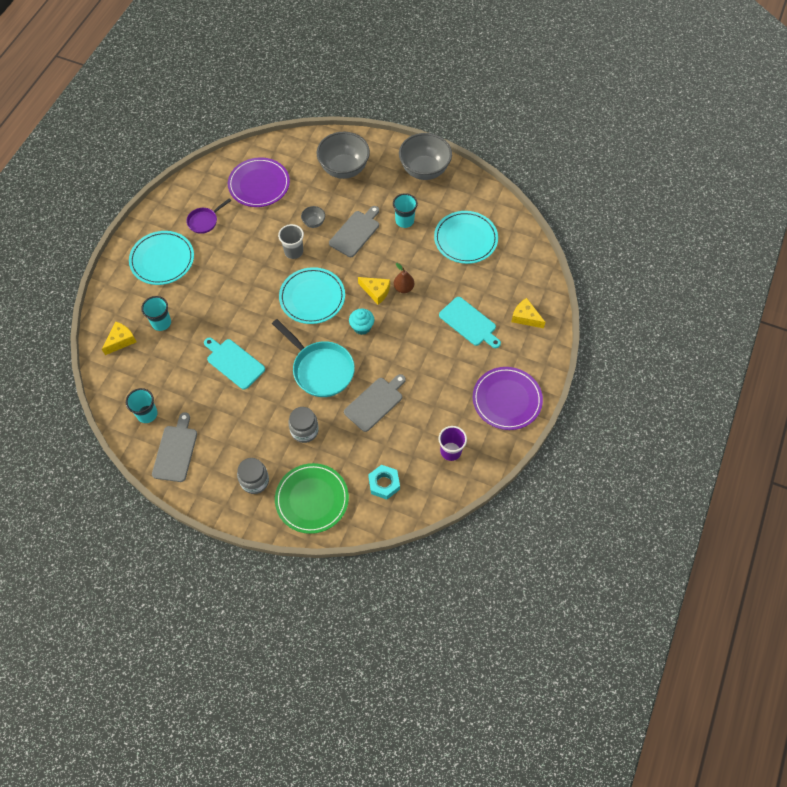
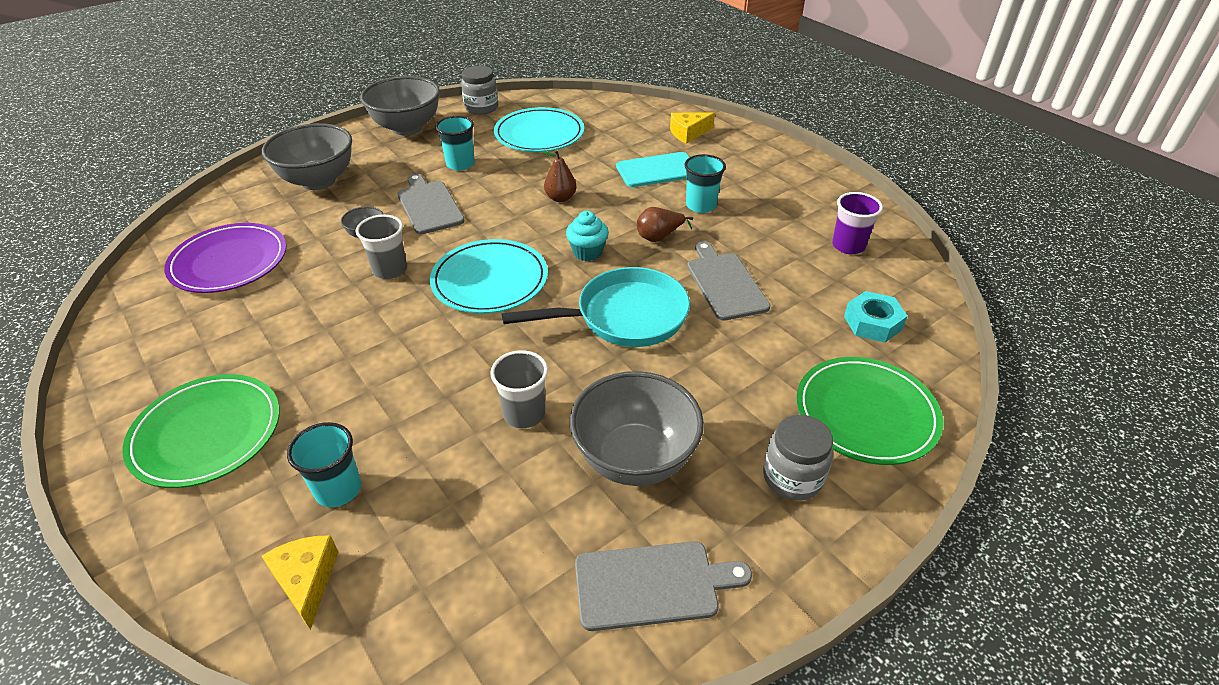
camera: 60 degrees left, 20 degrees down
turquoise cup [126,388,158,423] -> turquoise cup moved to [684,154,726,213]
turquoise plate [129,231,194,285] -> green plate [122,374,280,488]
grey cutting board [152,412,197,482] -> grey cutting board turned 135 degrees clockwise [575,541,752,631]
purple pan [186,198,231,234] -> none
turquoise cutting board [204,338,265,390] -> grey cup [490,350,548,428]
grey jar [288,407,319,443] -> grey jar moved to [461,66,498,115]
yellow cheese [358,277,390,305] -> none
purple plate [473,367,543,430] -> none
none -> grey bowl [570,371,704,486]
none -> brown pear [637,207,693,242]

